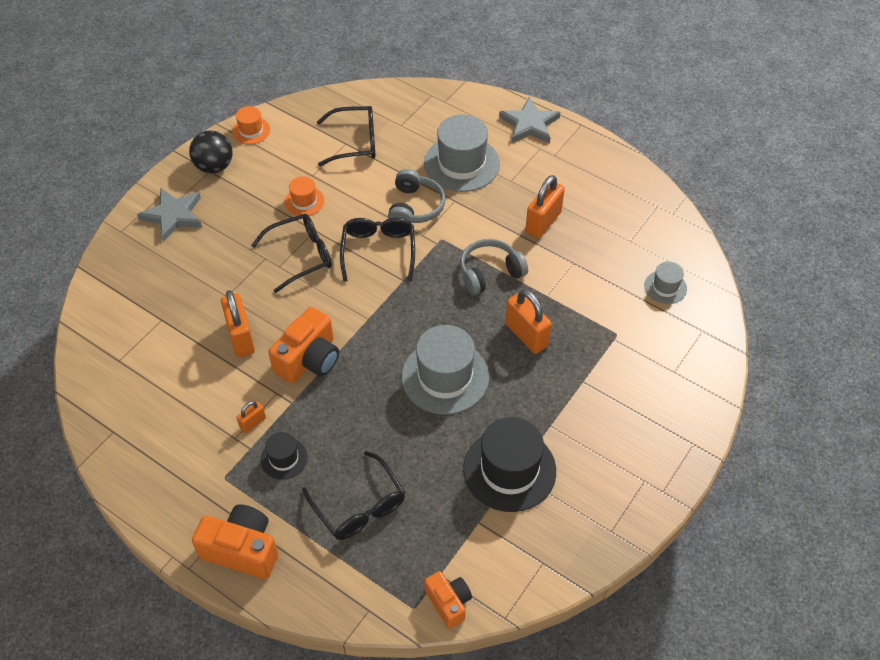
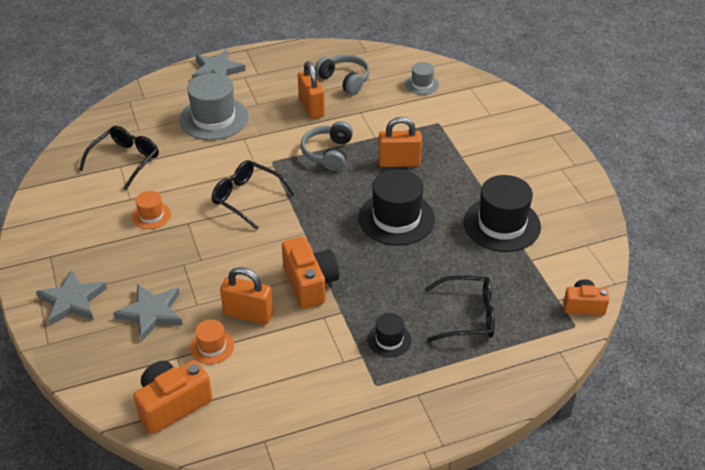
camera: 55 degrees left, 10 degrees down
black ball [189,130,233,173] -> none
orange camera [192,504,278,579] -> orange camera moved to [133,360,212,434]
orange hat [232,106,270,144] -> orange hat moved to [190,319,234,364]
orange padlock [237,401,266,433] -> none
black glasses [251,214,332,293] -> none
grey headphones [388,169,445,223] -> grey headphones moved to [315,55,370,95]
grey hat [401,325,489,414] -> black hat [358,169,435,246]
none -> grey star [113,284,183,341]

